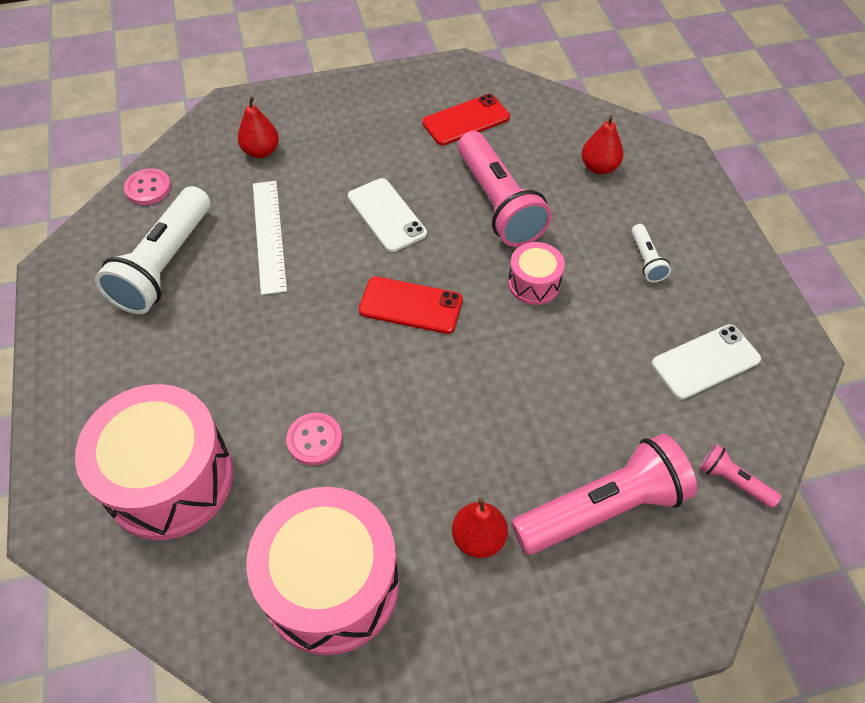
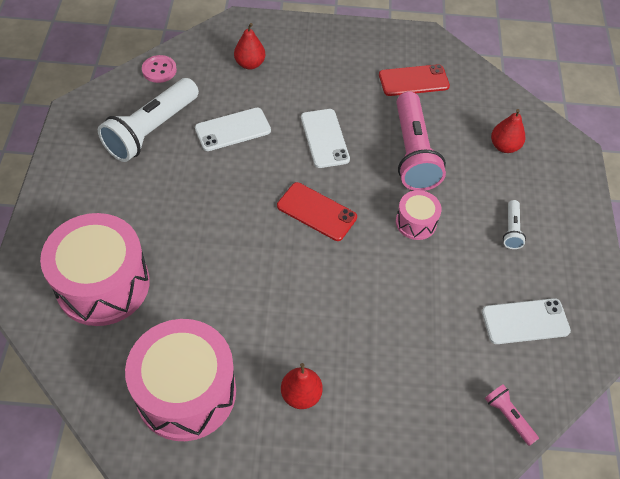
camera: 15 degrees right, 0 degrees up
white ruler [253,181,287,295] -> white phone [195,108,271,151]
pink button [286,413,342,465] -> none
pink flashlight [511,434,697,555] -> none

